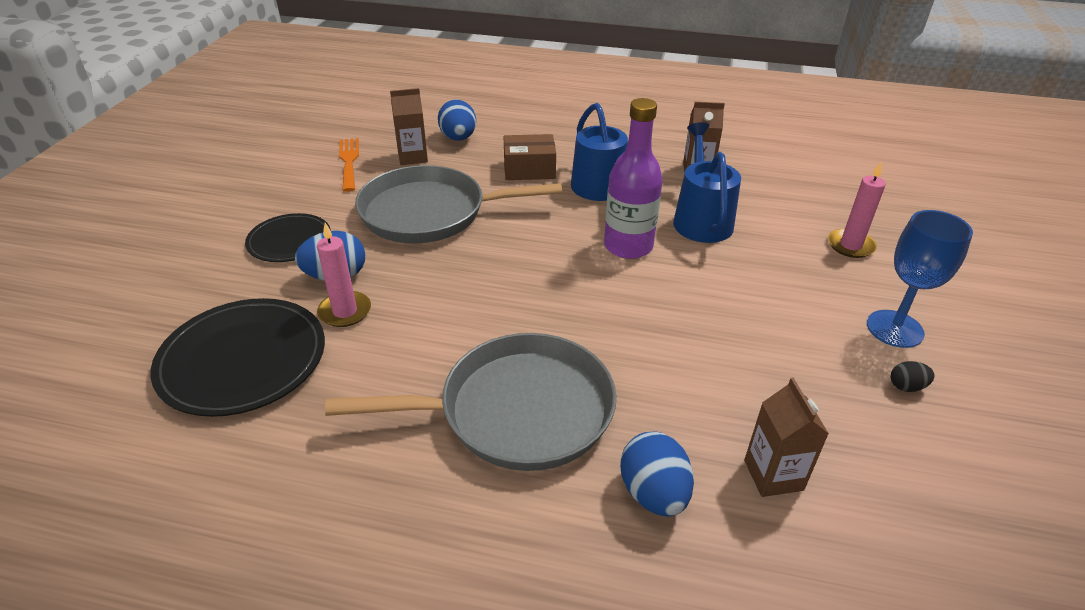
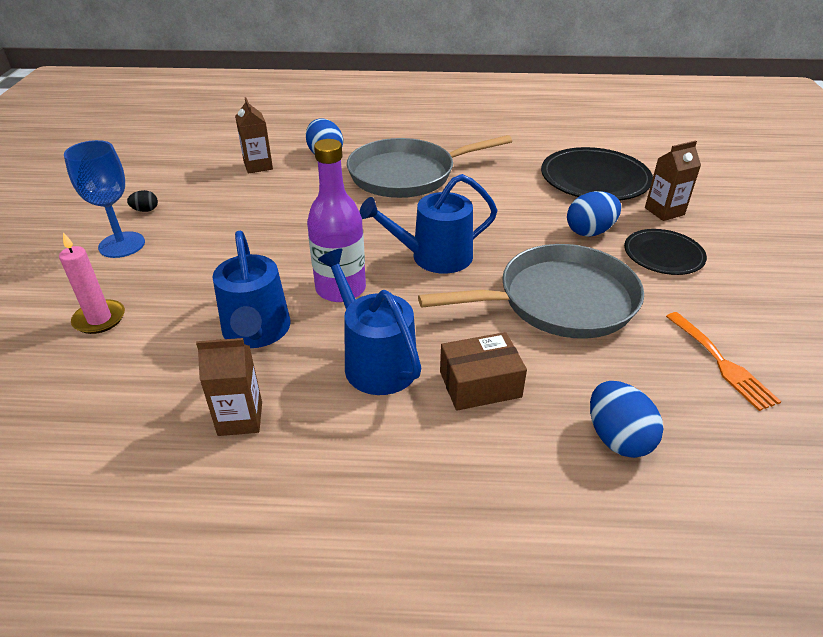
camera: 170 degrees right, 0 degrees up
pink candle [317,223,371,327] -> none
brown carton [390,88,428,165] -> brown carton moved to [645,140,701,221]
none -> blue watering can [359,174,498,274]

